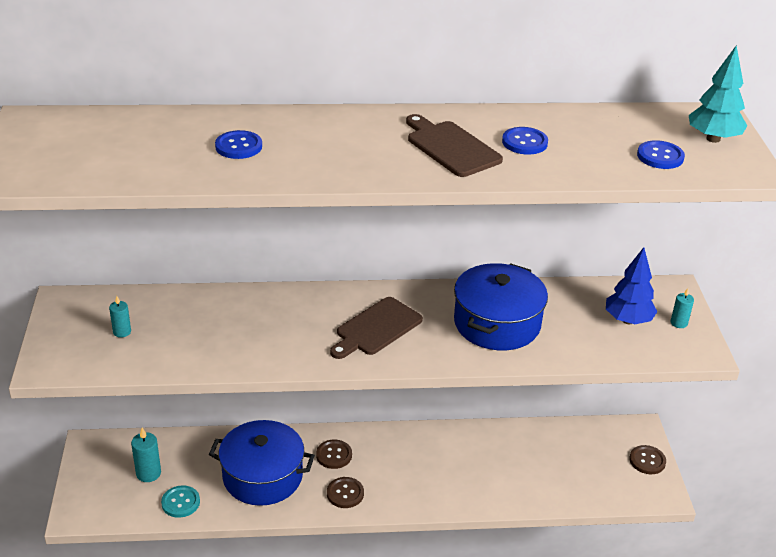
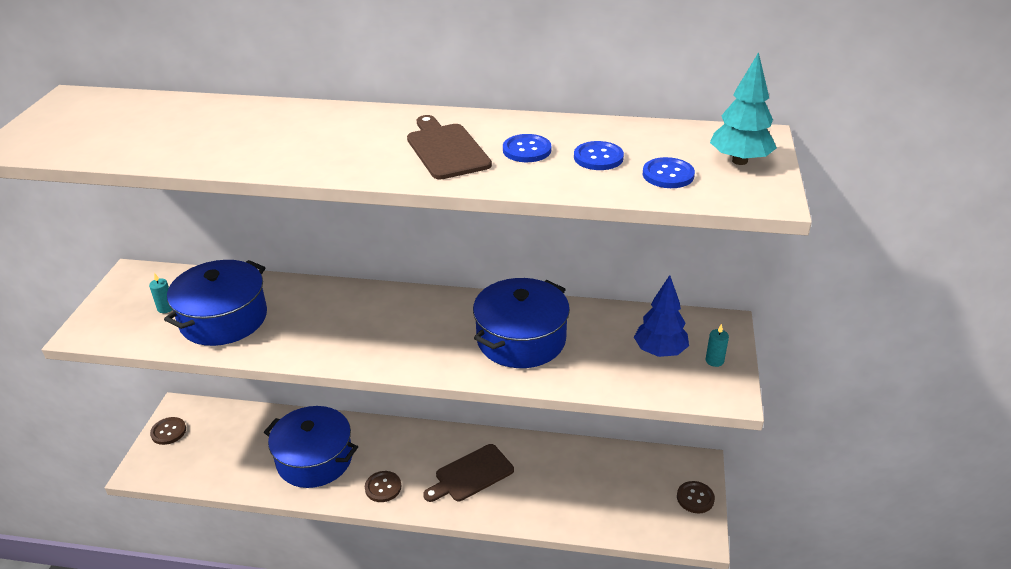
camera: 15 degrees right, 0 degrees up
turquoise candle [131,428,161,482] -> none
turquoise button [161,485,200,518] -> none
blue button [215,130,262,159] -> blue button moved to [574,141,624,170]
brown button [316,439,352,469] -> brown button moved to [150,417,186,445]
brown cutting board [330,297,423,359] -> brown cutting board moved to [423,444,514,502]
none -> blue pot [164,260,267,346]

